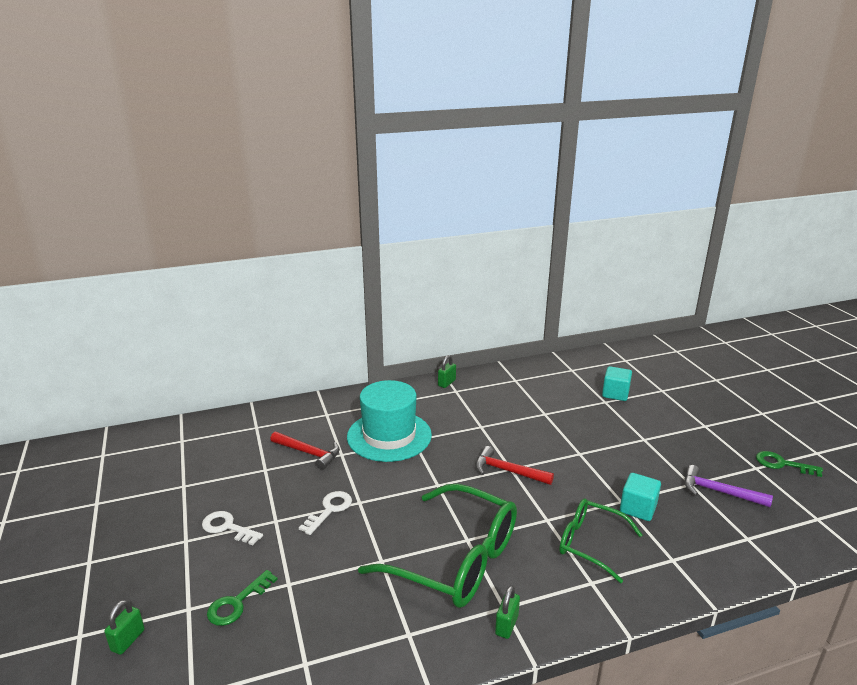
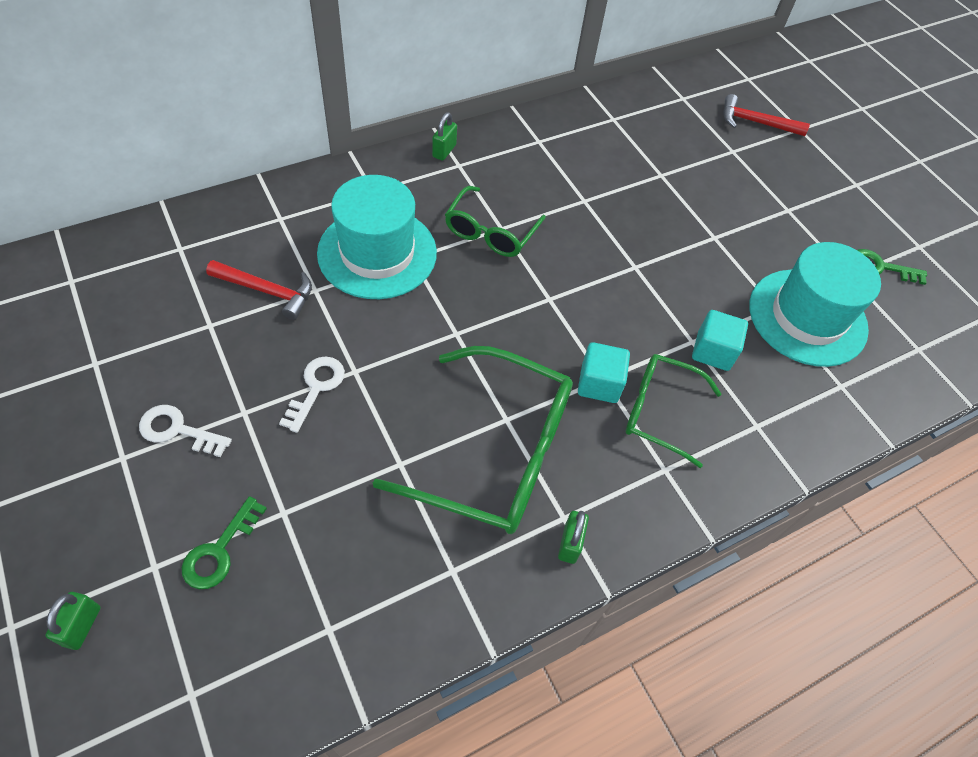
camera: 15 degrees left, 30 degrees up
red hammer [476,446,554,485] -> red hammer moved to [723,94,810,136]
turquoise cube [602,366,632,401] -> turquoise cube moved to [578,342,630,403]
purple hammer [685,465,773,507] -> turquoise hat [749,242,881,367]
none -> green glasses [445,186,546,257]

